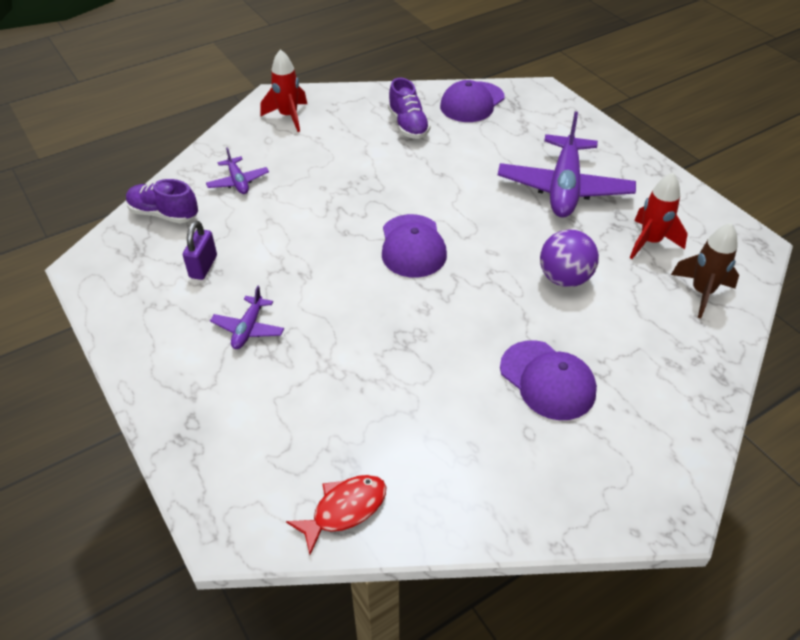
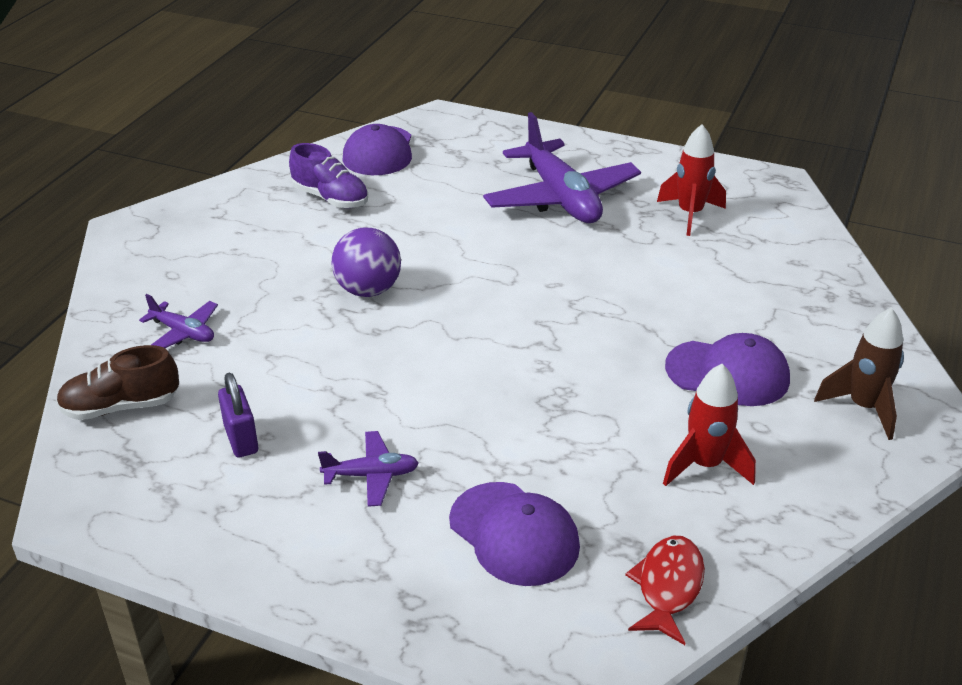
camera: 35 degrees left, 10 degrees down
purple shoe [126,179,198,223] -> brown shoe [56,345,179,420]
purple plane [210,285,284,349] -> purple plane turned 75 degrees counterclockwise [318,431,419,507]
red rocket [261,49,307,132] -> red rocket moved to [663,364,756,486]
purple cap [382,214,447,278] -> purple cap moved to [449,482,580,586]
purple ball [540,229,599,287] -> purple ball moved to [331,227,401,297]
brown rocket [671,223,739,318] -> brown rocket moved to [814,308,904,440]

